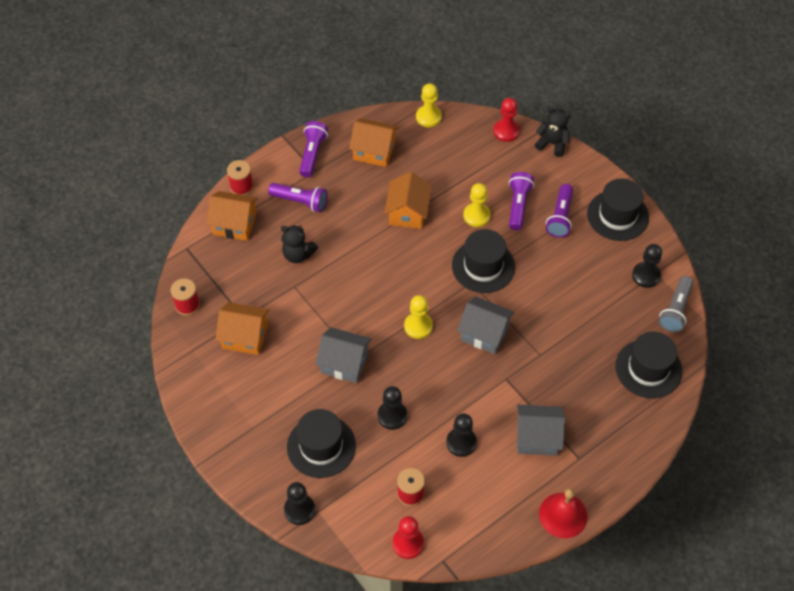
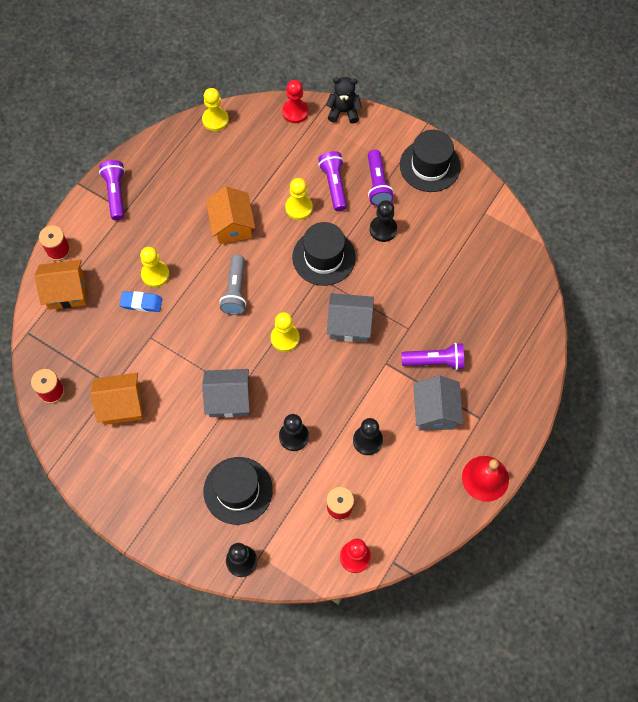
camera: 20 degrees left, 10 degrees up
purple flashlight [268,183,327,212] -> purple flashlight moved to [401,343,464,370]
black teddy bear [281,225,318,263] -> blue eraser [120,291,162,312]
orange house [349,118,398,167] -> none
grey house [517,405,565,456] -> grey house turned 75 degrees counterclockwise [413,375,463,431]
black hat [615,332,682,398] -> none
black pawn [632,244,662,288] -> black pawn moved to [370,200,397,242]
grey flashlight [659,276,693,332] -> grey flashlight moved to [219,255,247,315]
none -> yellow pawn [140,247,170,287]

